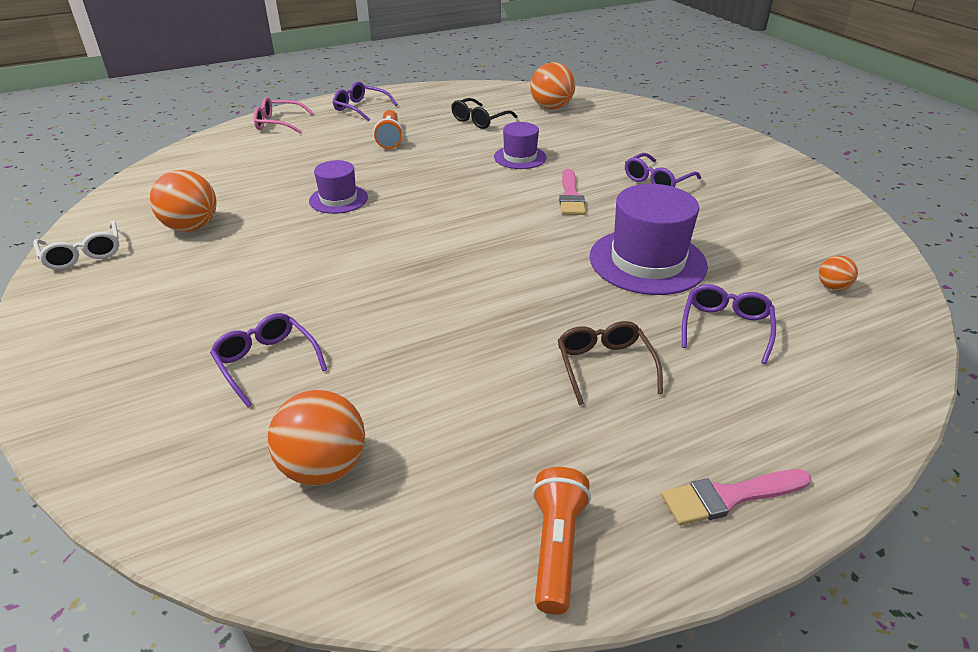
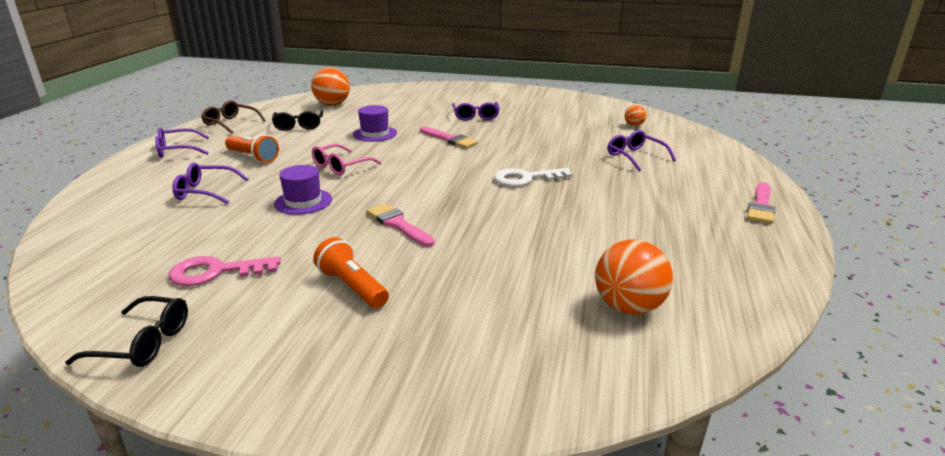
camera: 50 degrees left, 10 degrees down
white glasses [33,221,119,270] -> black glasses [65,296,188,367]
orange ball [150,170,217,232] -> pink key [169,256,281,286]
purple glasses [210,313,327,407] -> purple glasses moved to [173,163,249,204]
pink glasses [253,97,314,134] -> pink glasses moved to [312,144,382,175]
orange flashlight [532,467,591,615] -> orange flashlight moved to [313,237,389,308]
brown glasses [558,321,663,405] -> brown glasses moved to [201,100,266,134]
purple hat [590,184,708,295] -> none
none -> pink brush [367,203,435,247]
none -> white key [494,168,572,187]

